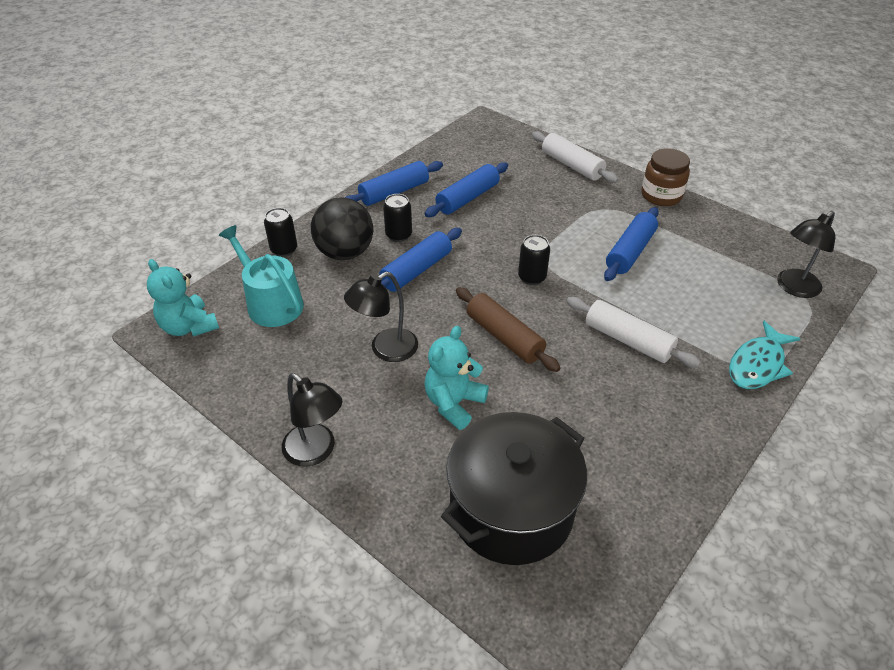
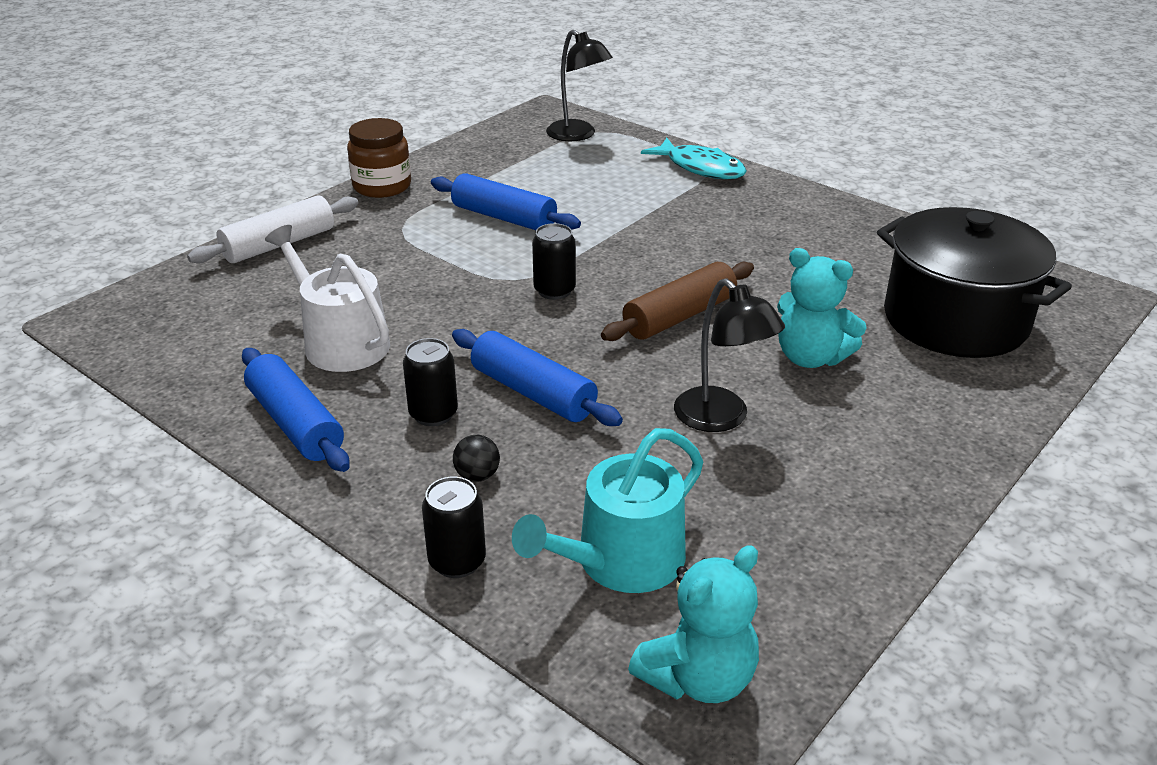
camera: 90 degrees left, 10 degrees down
black lamp [282,373,343,467] -> none
black ball [311,197,373,260] -> black ball [453,435,500,482], size x0.40
blue rolling pin [425,162,508,217] -> white watering can [265,225,390,372]
white rolling pin [567,297,701,367] -> none

